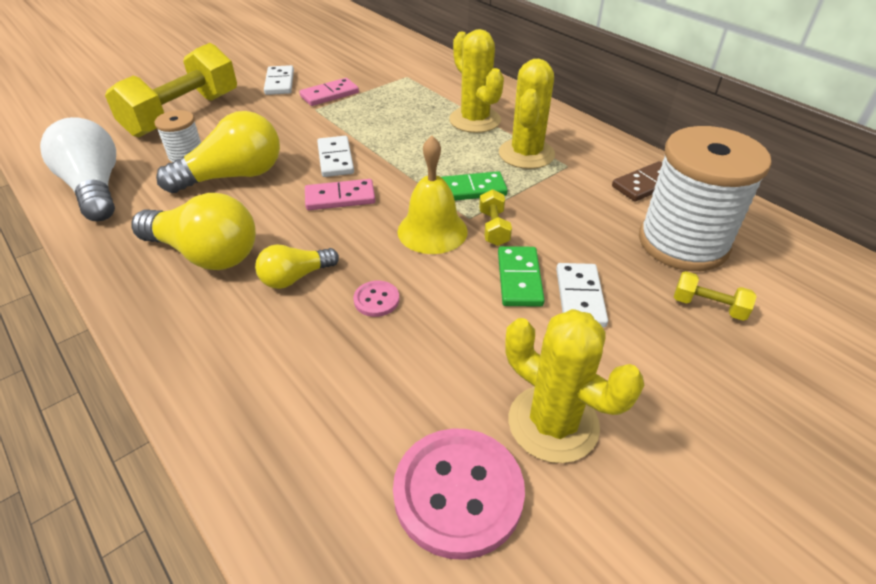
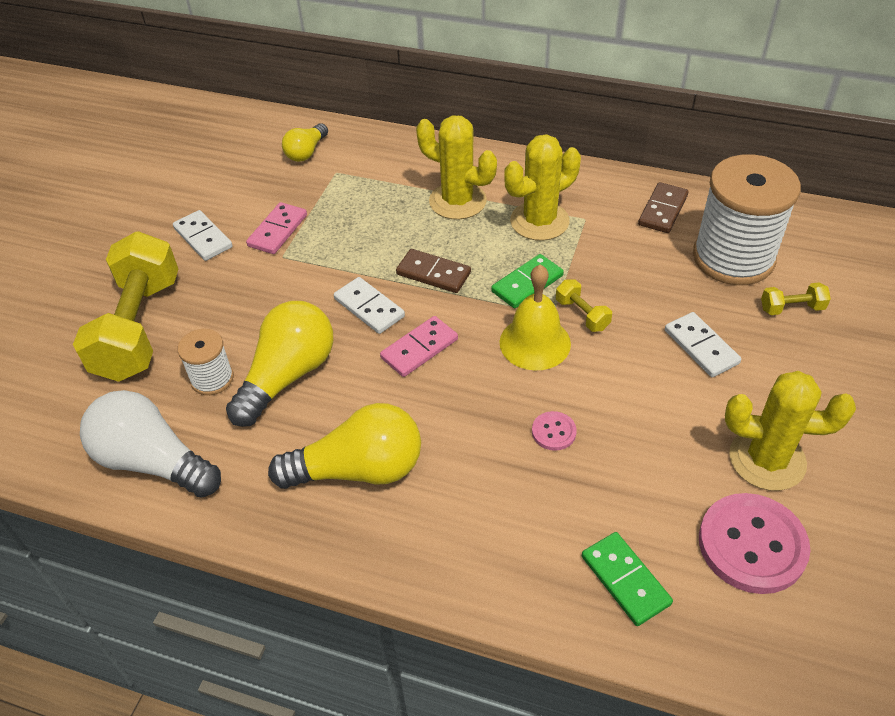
camera: 30 degrees left, 5 degrees up
yellow light bulb [255,244,339,289] -> yellow light bulb moved to [282,123,328,162]
green domino [498,246,545,307] -> green domino moved to [582,532,673,626]
yellow cactus [499,59,555,169] -> yellow cactus turned 75 degrees clockwise [504,134,581,241]
none -> brown domino [396,249,471,293]

